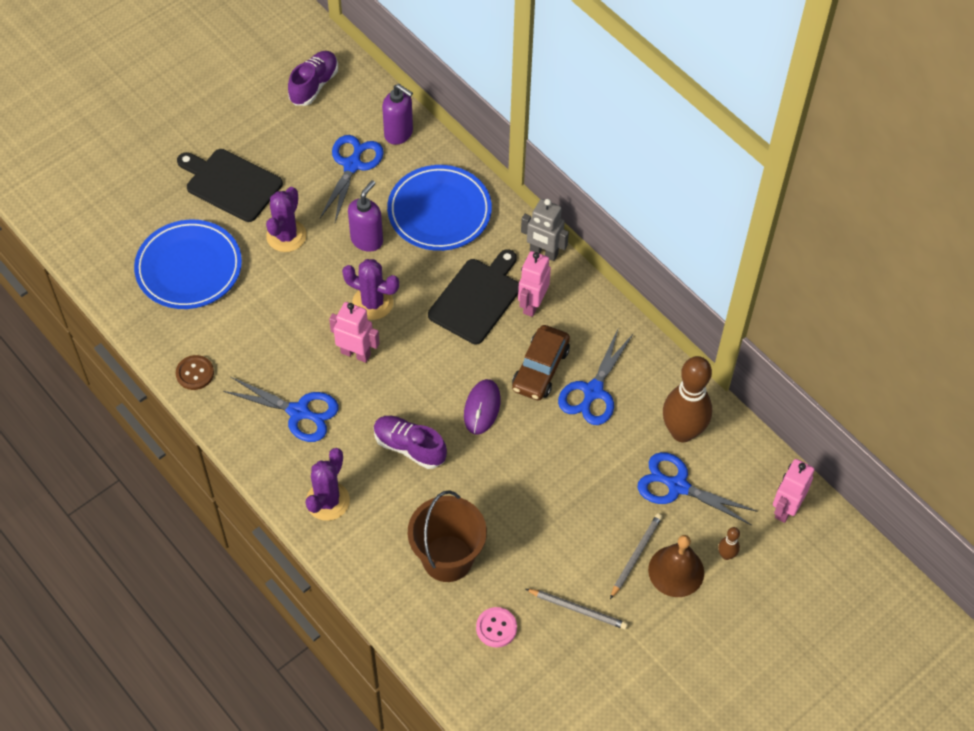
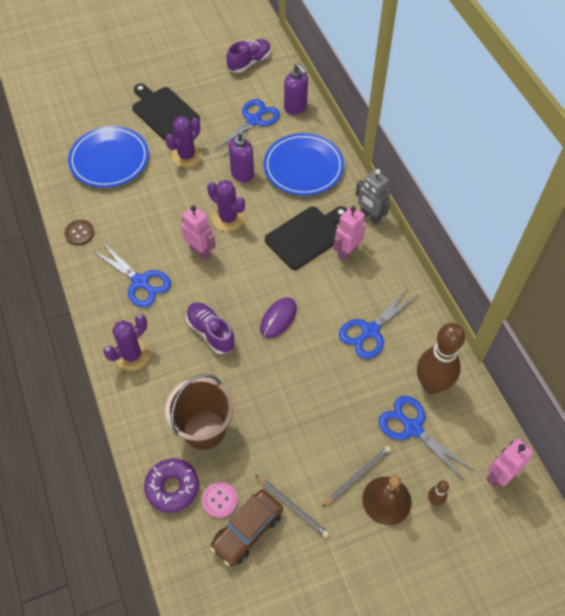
camera: 20 degrees right, 0 degrees up
brown car [512,325,570,401] -> brown car moved to [210,490,283,566]
none -> purple donut [144,458,199,513]

